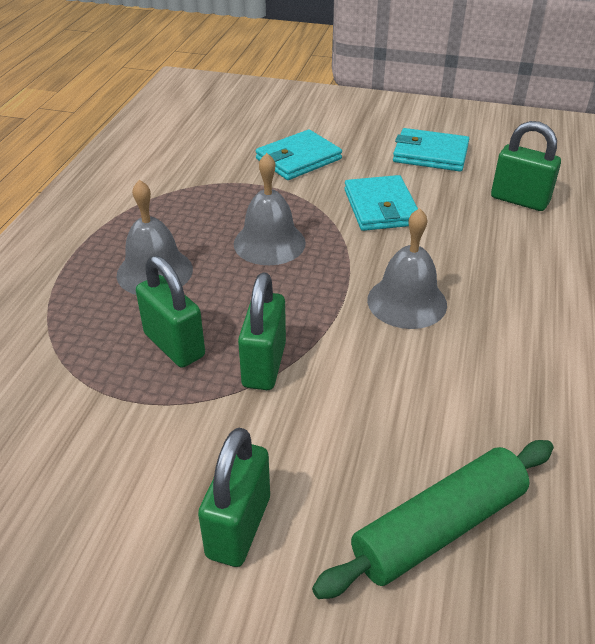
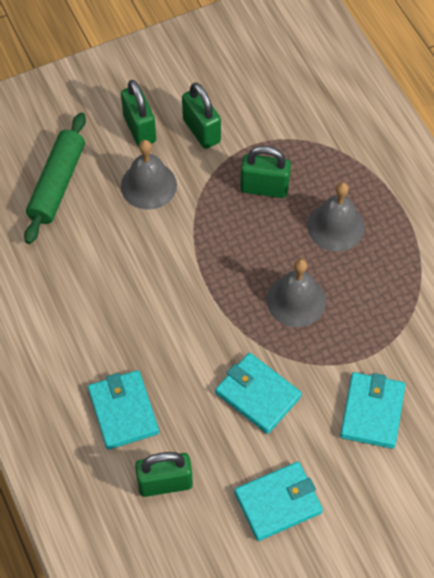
camera: 140 degrees right, 20 degrees up
green padlock [238,272,286,390] -> green padlock moved to [182,82,221,149]
grey bell [367,208,447,329] -> grey bell moved to [121,140,177,210]
none -> turquoise wallet [88,370,159,450]

